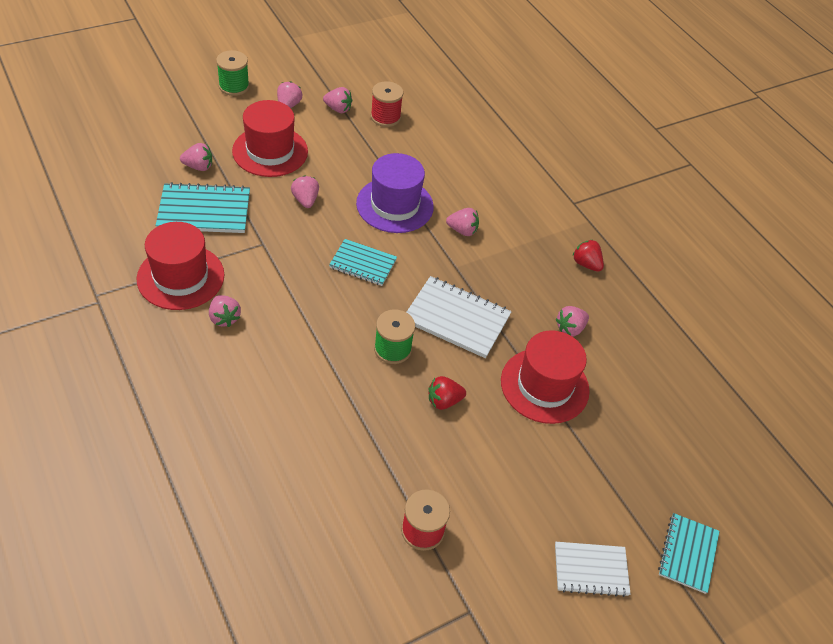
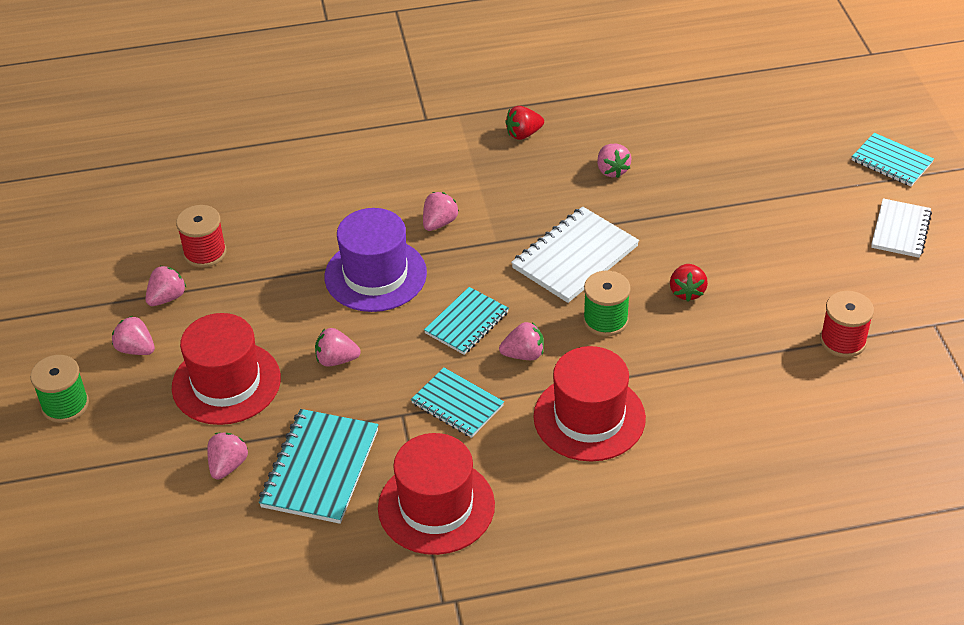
camera: 65 degrees left, 5 degrees down
pink strawberry [209,295,241,327] -> pink strawberry moved to [499,322,544,360]
red hat [501,330,590,424] -> red hat moved to [533,346,646,462]
none -> turquoise notebook [411,367,504,438]

